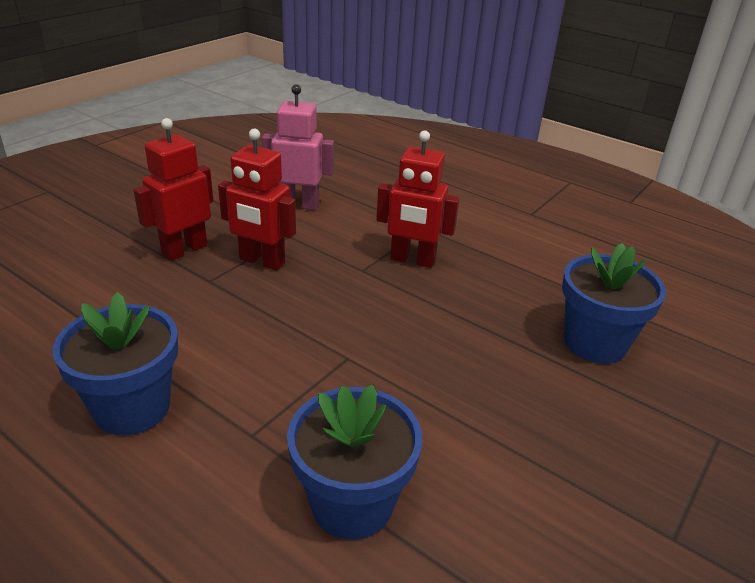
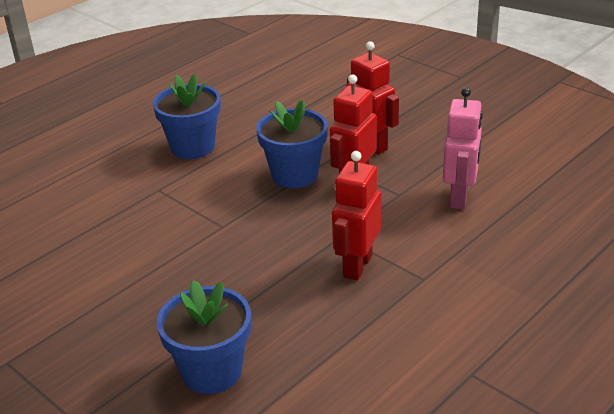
camera: 100 degrees right, 0 degrees up
blue flower pot [287,385,422,540] -> blue flower pot moved to [256,99,328,188]

